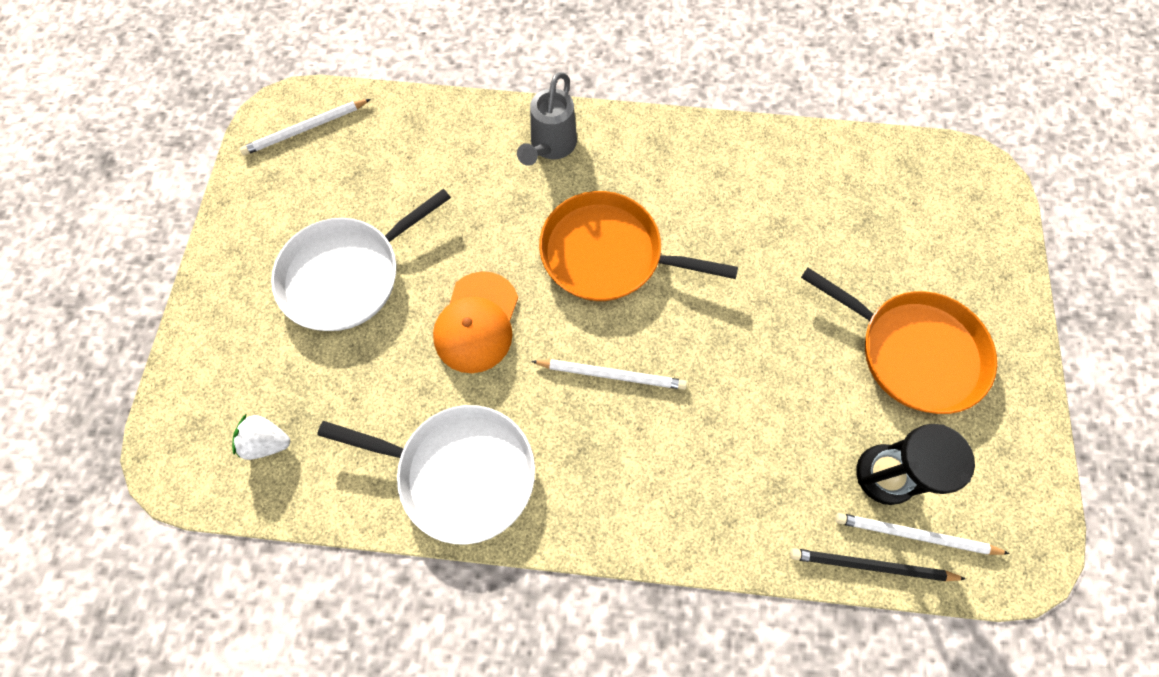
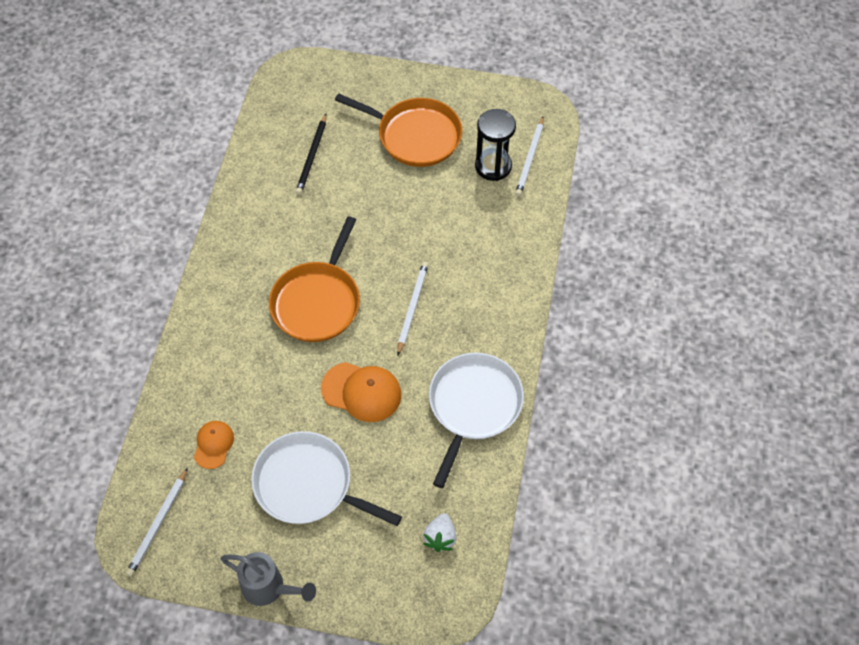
camera: 85 degrees left, 10 degrees down
white pencil [240,99,371,156] -> white pencil turned 45 degrees clockwise [126,468,188,577]
white pan [271,188,451,331] -> white pan turned 150 degrees clockwise [251,431,402,526]
grey watering can [517,72,577,166] -> grey watering can moved to [220,552,316,606]
black pencil [790,548,966,582] -> black pencil moved to [295,114,327,195]
orange pan [801,268,997,414] -> orange pan turned 75 degrees clockwise [335,93,462,167]
none -> orange cap [194,421,234,469]

